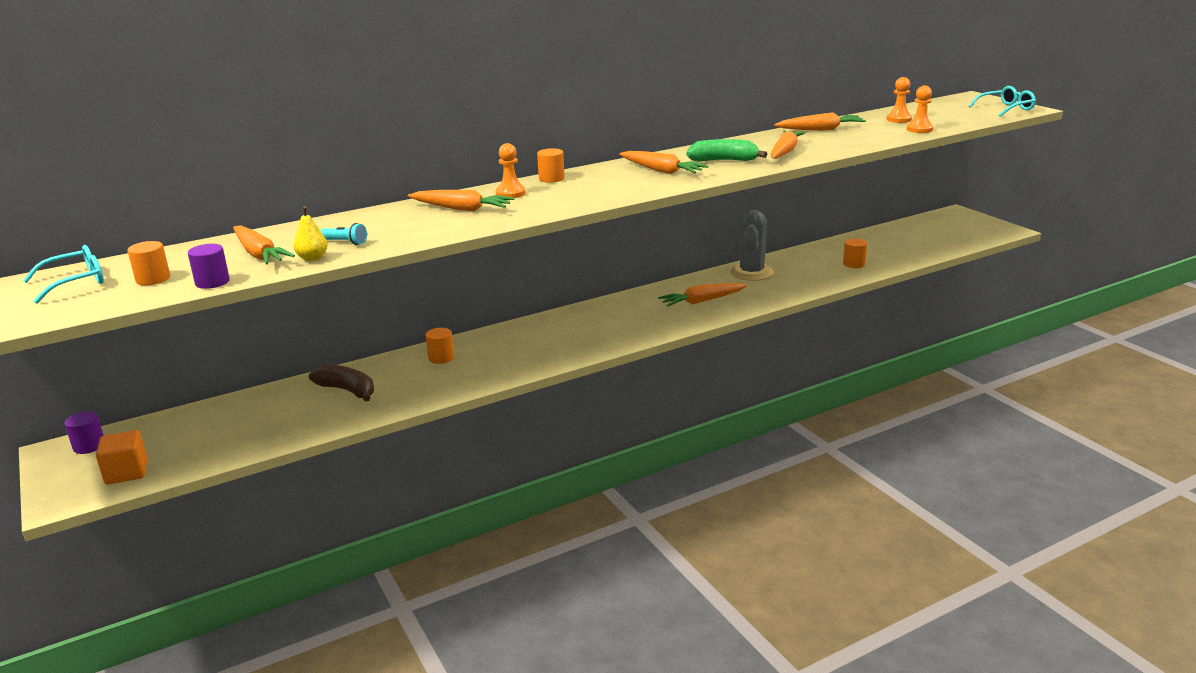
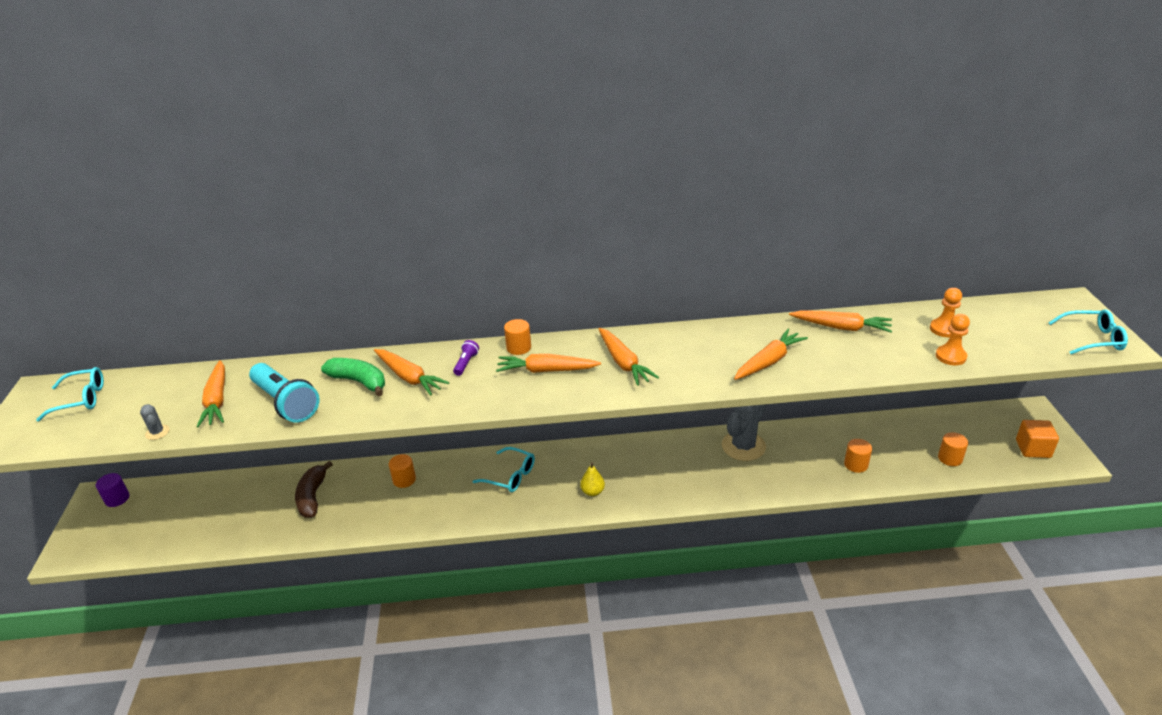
camera: 25 degrees right, 10 degrees up
orange cube [96,430,148,485] -> orange cube moved to [1016,420,1059,458]
orange cylinder [127,241,170,285] -> orange cylinder moved to [938,432,968,466]
purple cylinder [188,244,230,289] -> grey cactus [140,404,169,440]
yellow pear [294,206,327,261] -> yellow pear moved to [580,462,605,496]
brown banana [309,364,374,402] -> brown banana turned 150 degrees counterclockwise [295,461,333,518]
turquoise flashlight [320,223,367,245] -> turquoise flashlight [249,363,319,423], size x2.22
orange pawn [496,143,526,198] -> purple flashlight [453,340,479,376]
orange carrot [658,283,747,307] -> orange carrot moved to [496,354,601,373]
green banana [687,139,767,162] -> green banana moved to [321,358,385,396]
none -> turquoise glasses [472,447,535,492]

